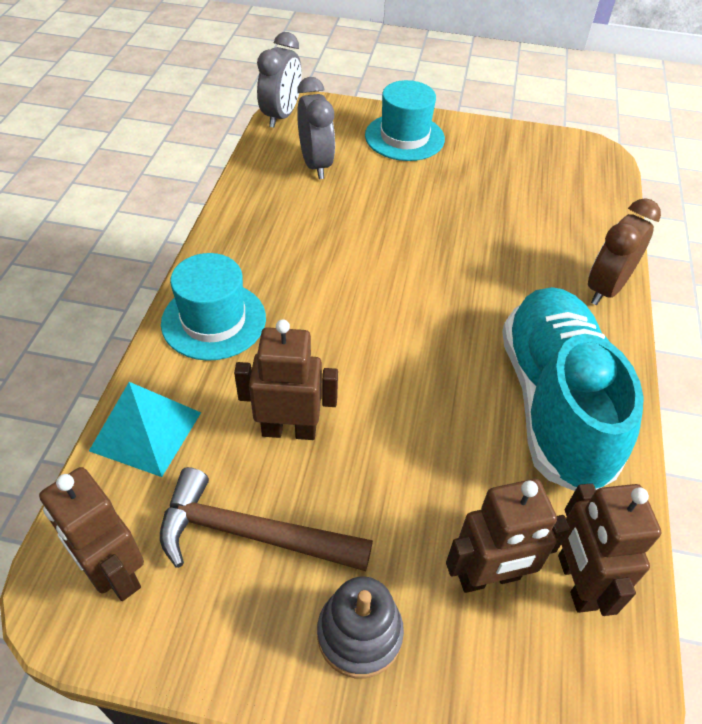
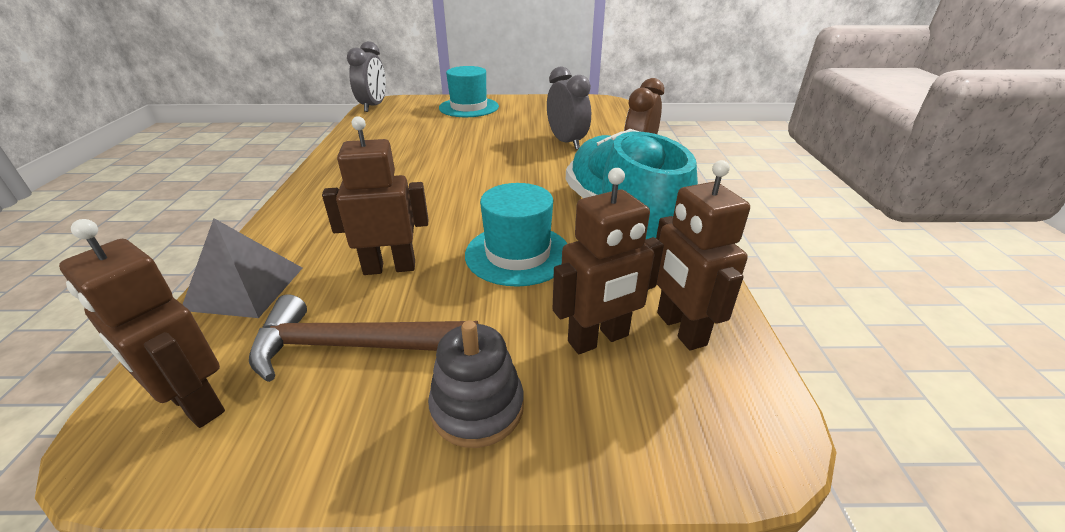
camera: 10 degrees left, 15 degrees down
turquoise pyramid [89,382,201,477] -> grey pyramid [182,218,303,318]
turquoise hat [161,253,266,361] -> turquoise hat moved to [465,183,567,287]
grey clock [297,77,335,179] -> grey clock moved to [547,66,591,149]

